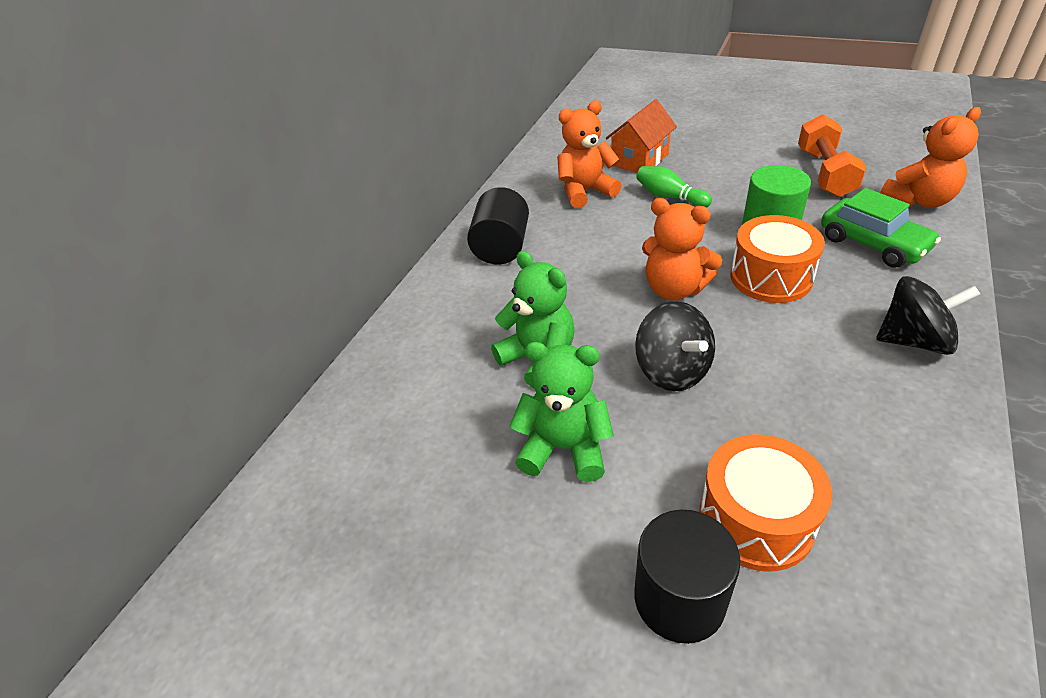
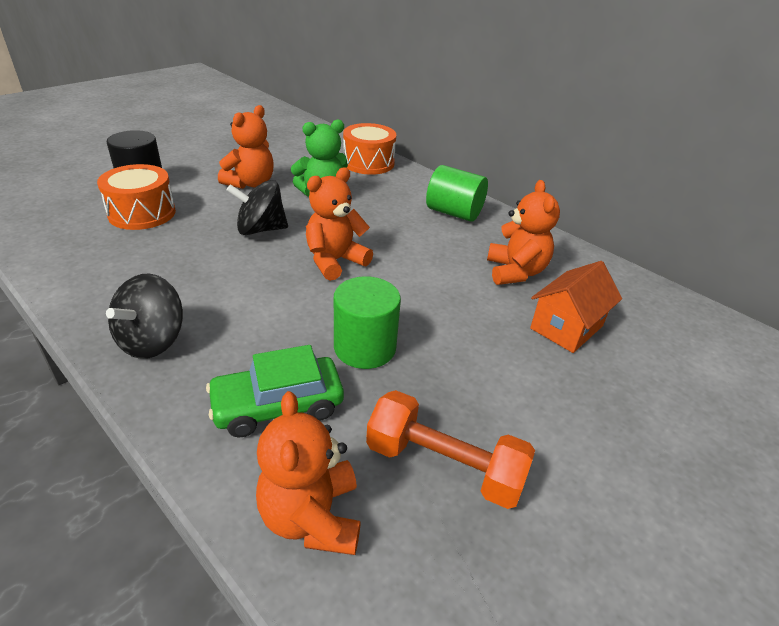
camera: 105 degrees right, 5 degrees down
black cylinder [467,187,529,264] -> green cylinder [426,165,488,222]
green teddy bear [509,342,614,482] -> orange teddy bear [218,105,274,189]
orange house [606,99,677,173] -> orange house turned 75 degrees clockwise [530,261,622,353]
green bowling pin [636,166,712,207] -> none
orange drum [730,215,825,303] -> orange drum moved to [343,123,396,175]

